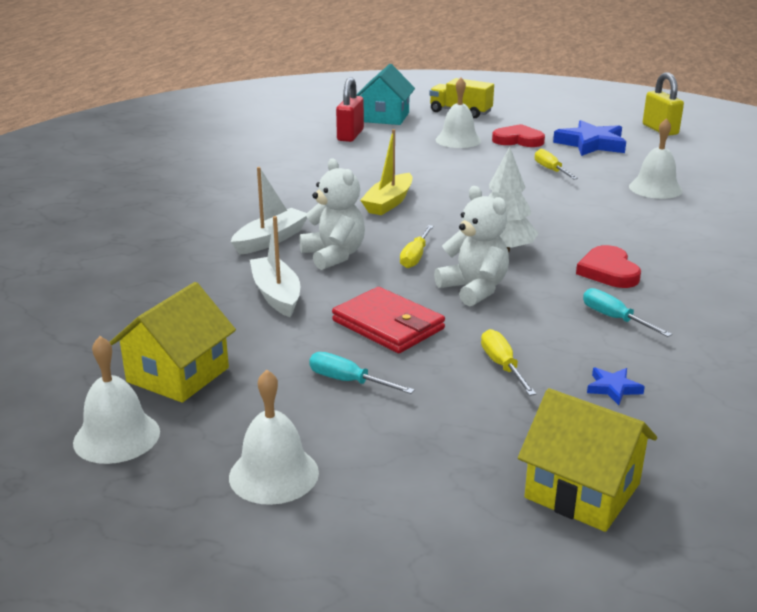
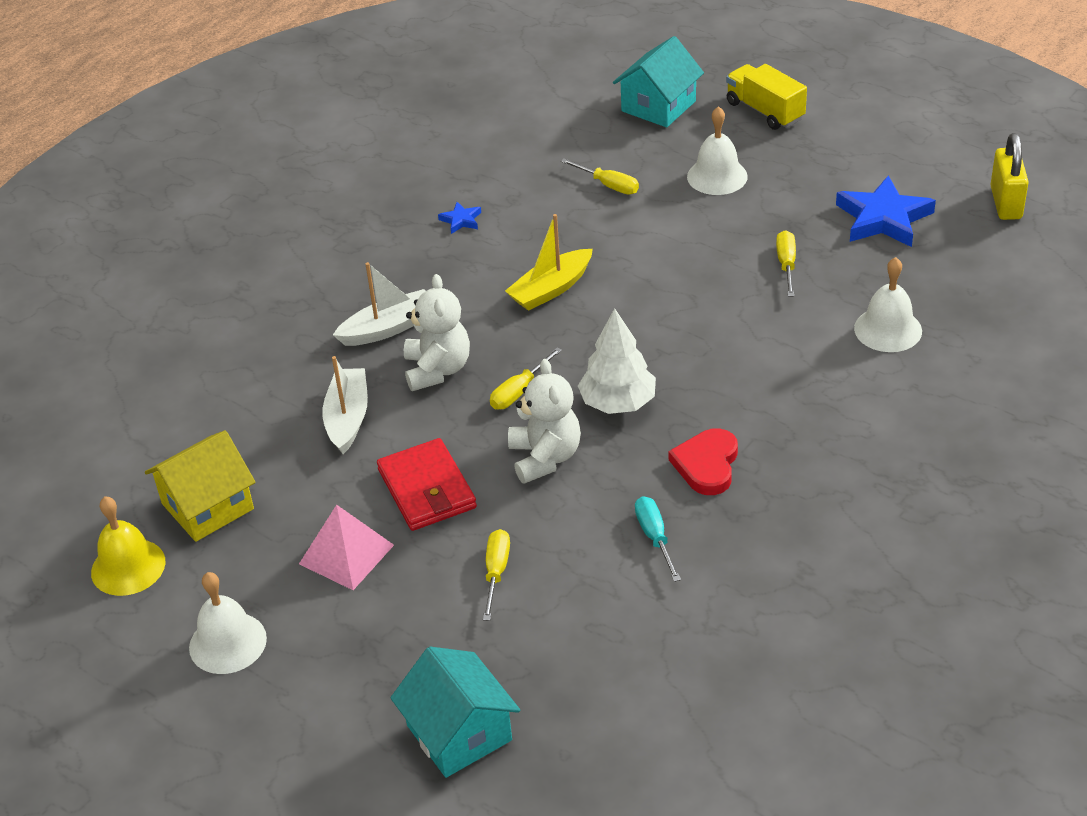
camera: 25 degrees right, 15 degrees up
white bell [73,336,160,464] -> yellow bell [91,496,166,596]
turquoise screwdriver [309,352,415,394] -> pink pyramid [299,505,394,590]
red padlock [336,77,364,142] -> none
red heart [492,124,545,147] -> none
yellow house [518,388,657,532] -> turquoise house [390,647,520,778]
blue star [587,367,645,405] -> blue star moved to [438,202,481,234]
none -> yellow screwdriver [561,158,639,194]

